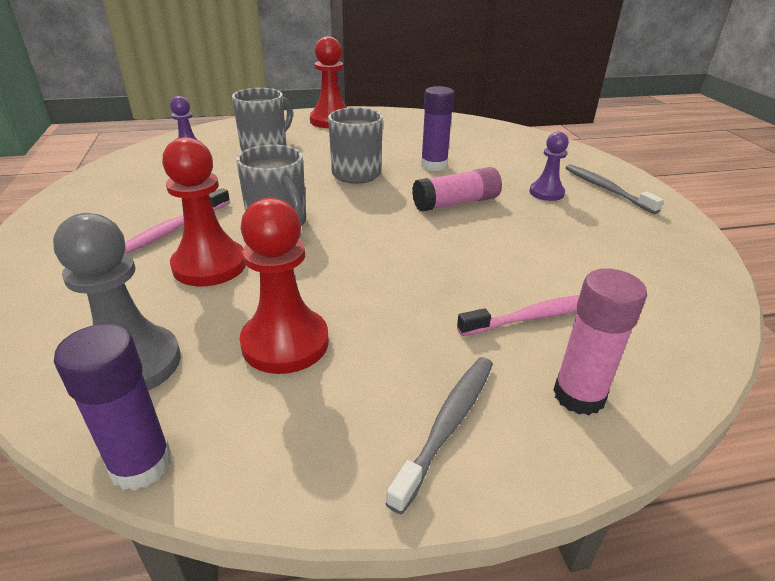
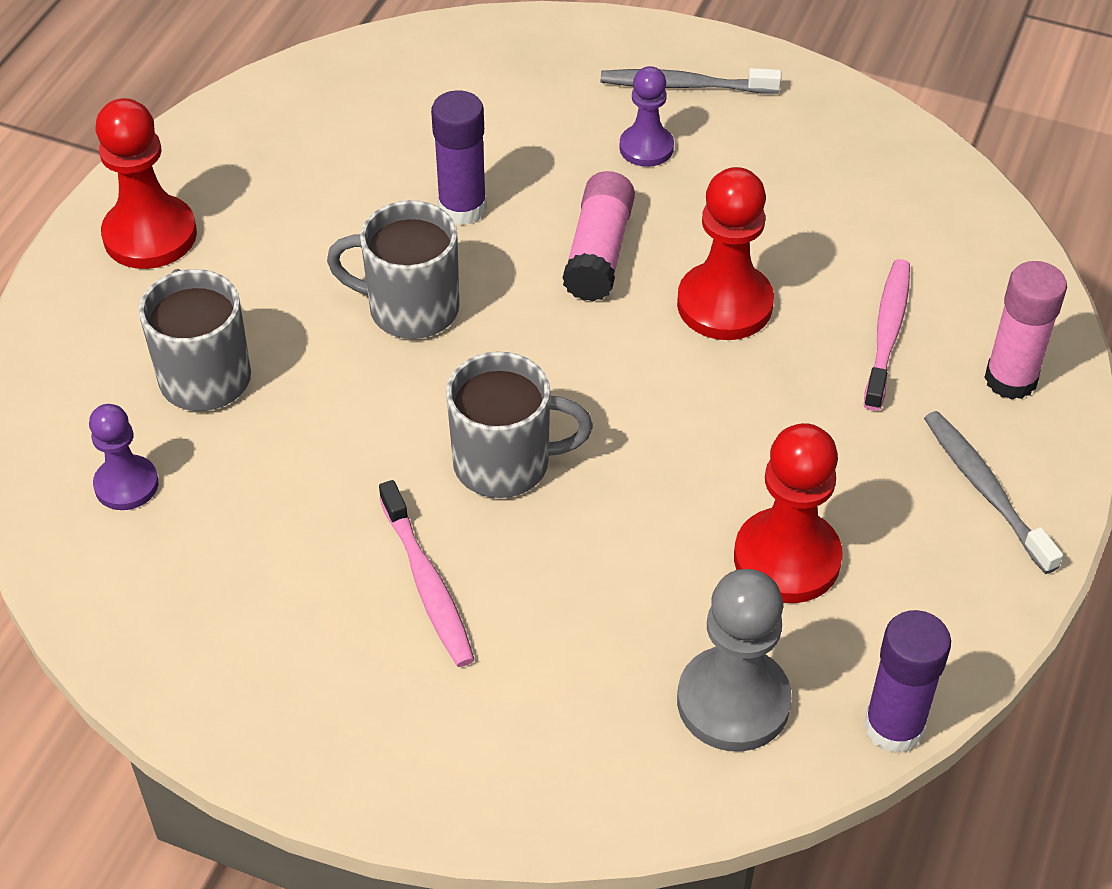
camera: 55 degrees left, 15 degrees up
red pawn [162,137,246,286] -> red pawn moved to [677,167,774,340]

